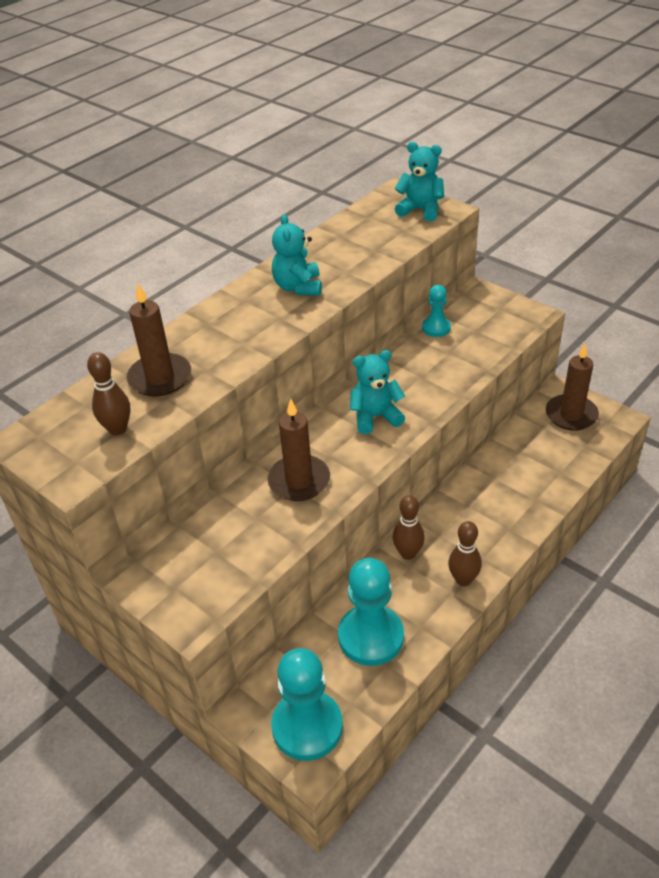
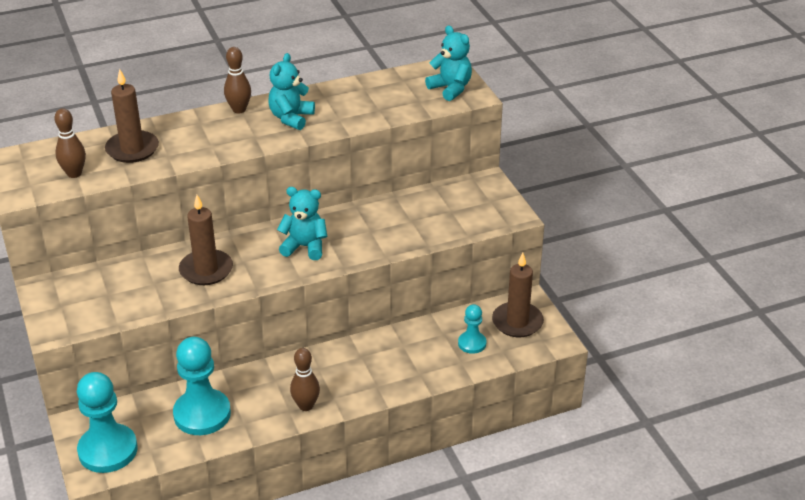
camera: 25 degrees right, 5 degrees down
brown bowling pin [393,495,425,560] -> brown bowling pin moved to [224,47,251,113]
turquoise pawn [422,285,451,337] -> turquoise pawn moved to [458,304,486,354]

